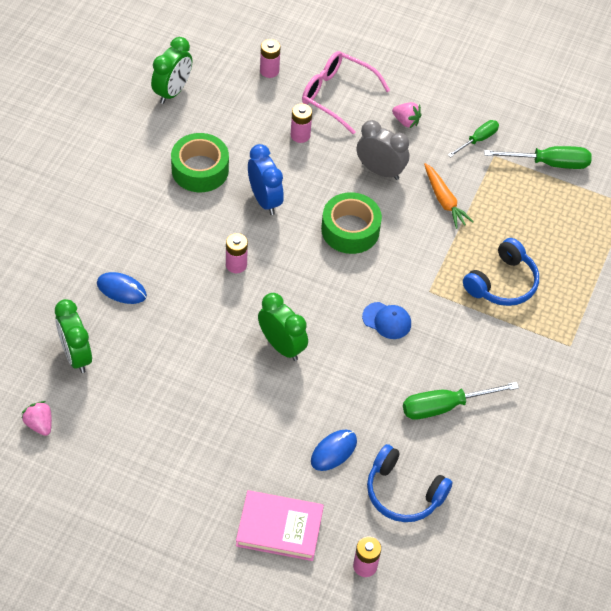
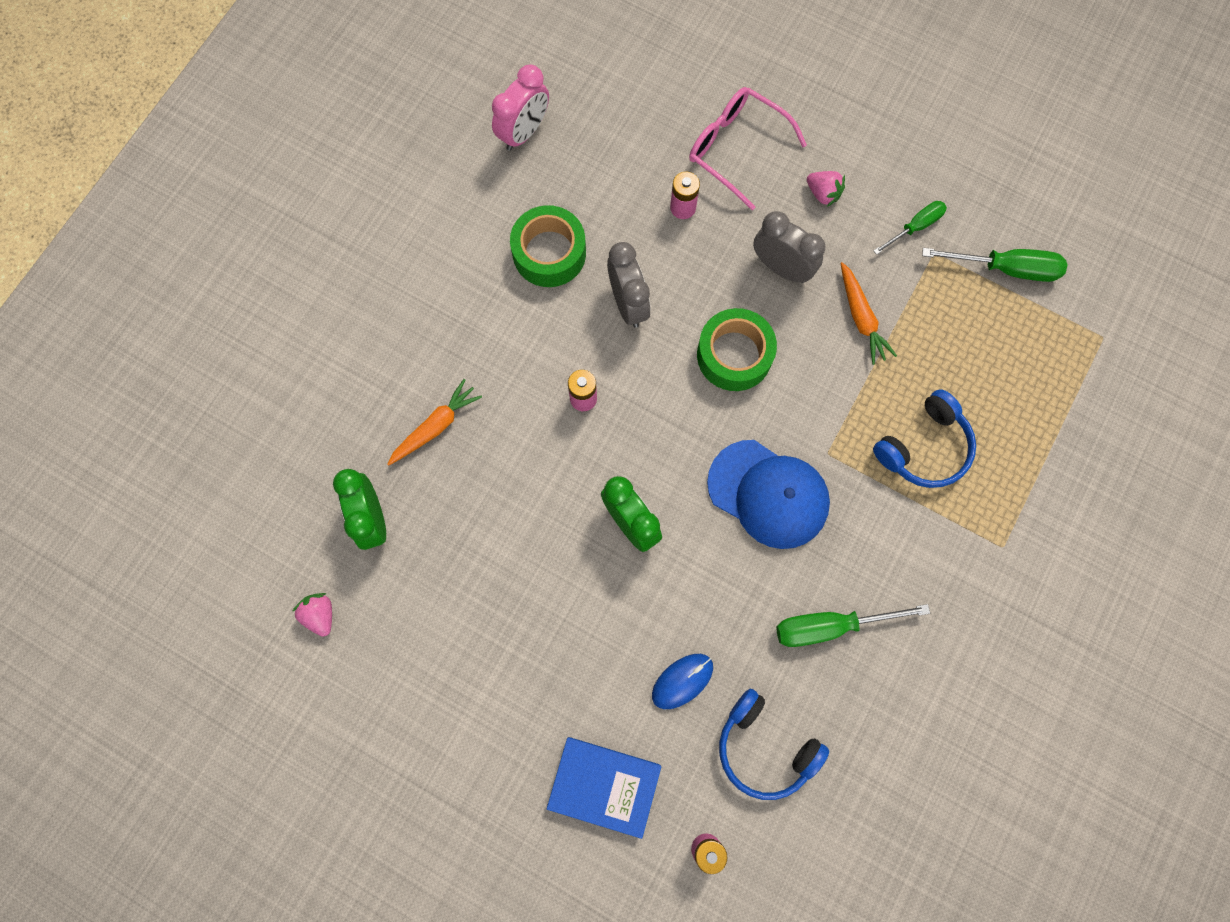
camera: 10 degrees right, 20 degrees up
blue mouse [97,272,147,304] -> orange carrot [388,379,482,465]
green clock [151,37,192,104] -> pink clock [492,65,549,151]
pink book [236,490,324,561] -> blue book [547,737,661,839]
blue clock [248,144,284,215] -> grey clock [607,242,650,328]
pink battery [260,39,281,78] -> none
blue cap [362,302,411,339] -> blue cap [707,440,830,549], size x1.95

